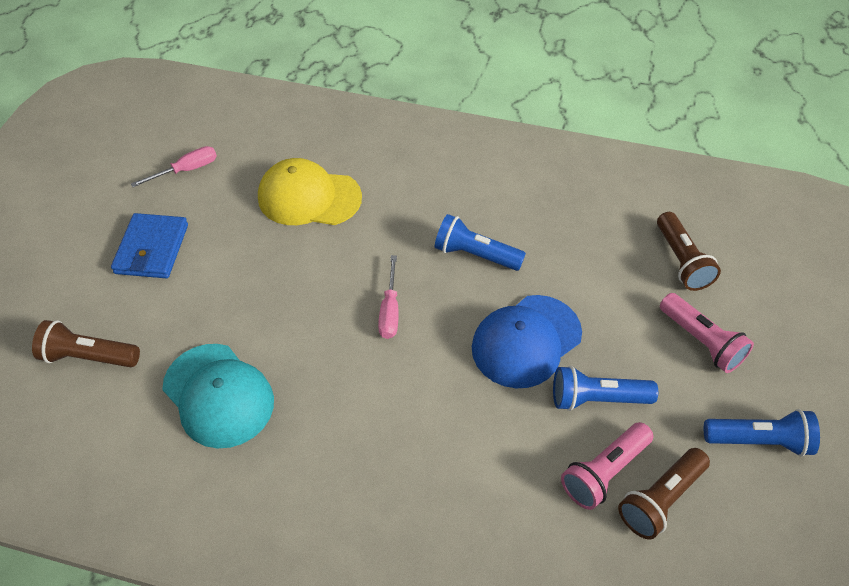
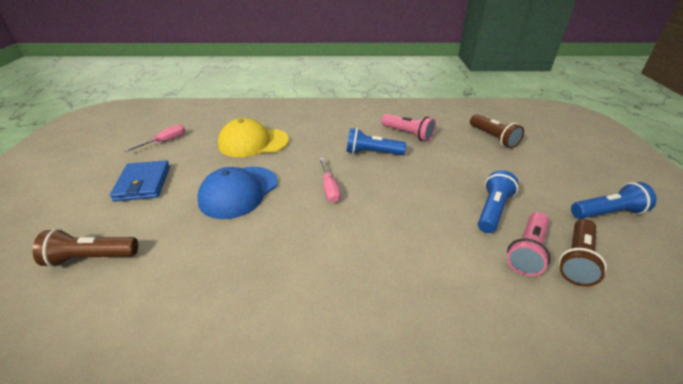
camera: 15 degrees left, 15 degrees down
turquoise cap [162,344,274,448] -> none
blue cap [472,295,582,388] -> blue cap moved to [198,167,278,219]
blue flashlight [553,366,658,411] -> blue flashlight turned 135 degrees clockwise [478,170,519,233]
pink flashlight [660,293,754,373] -> pink flashlight moved to [381,114,436,142]

